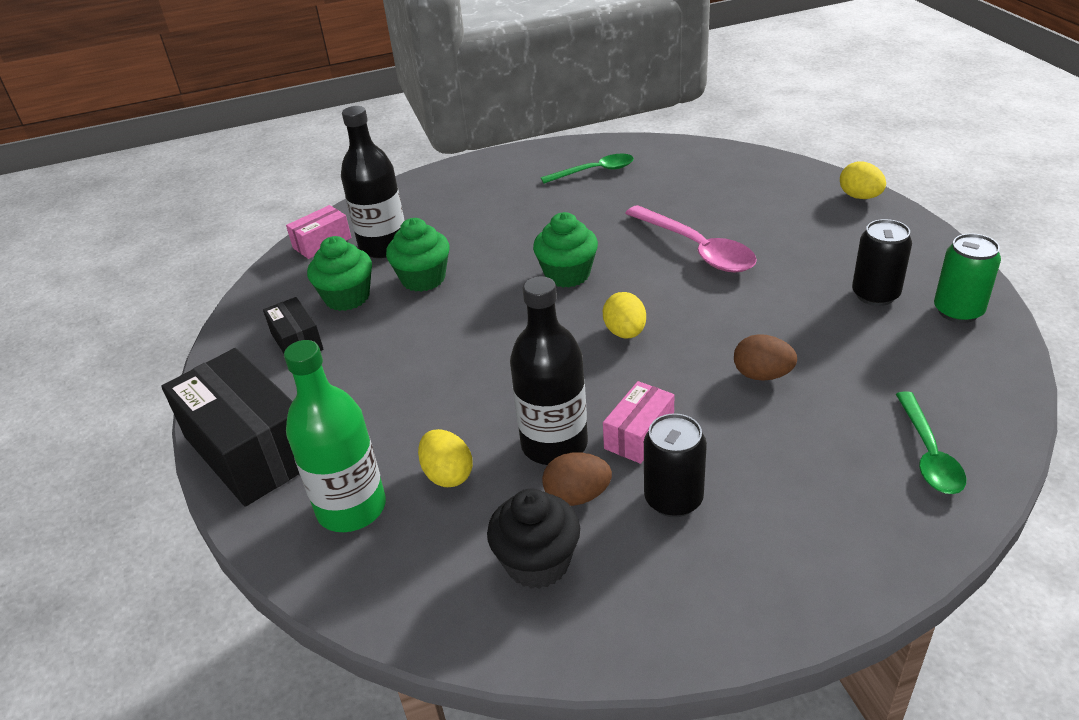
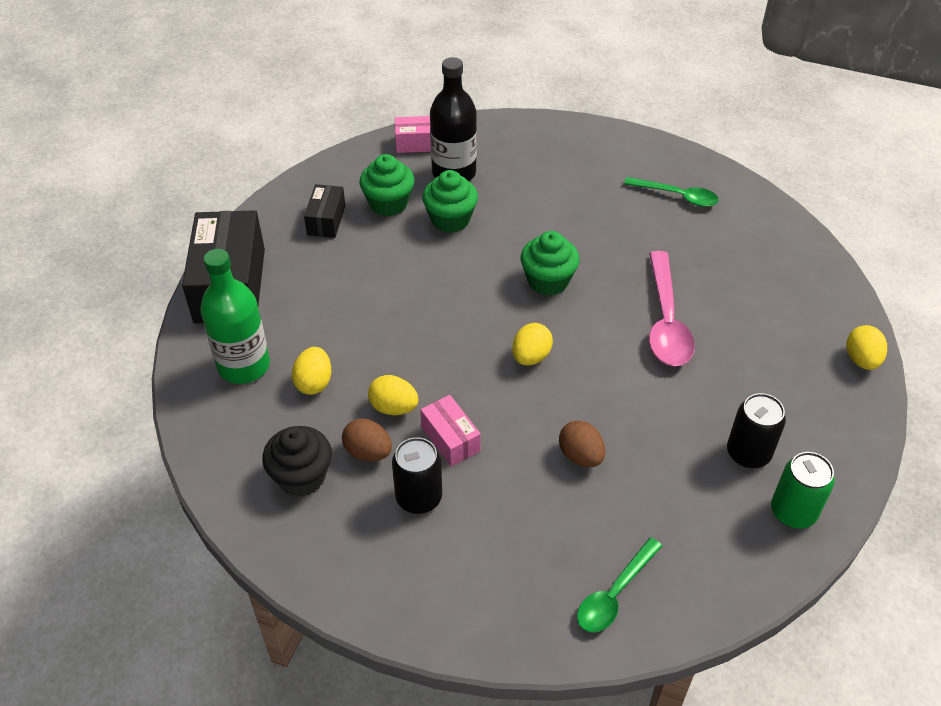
camera: 35 degrees right, 10 degrees up
black bottle [510,276,588,465] -> yellow egg [368,375,418,415]
pink box [603,381,674,464] -> pink box turned 75 degrees clockwise [420,395,481,467]

